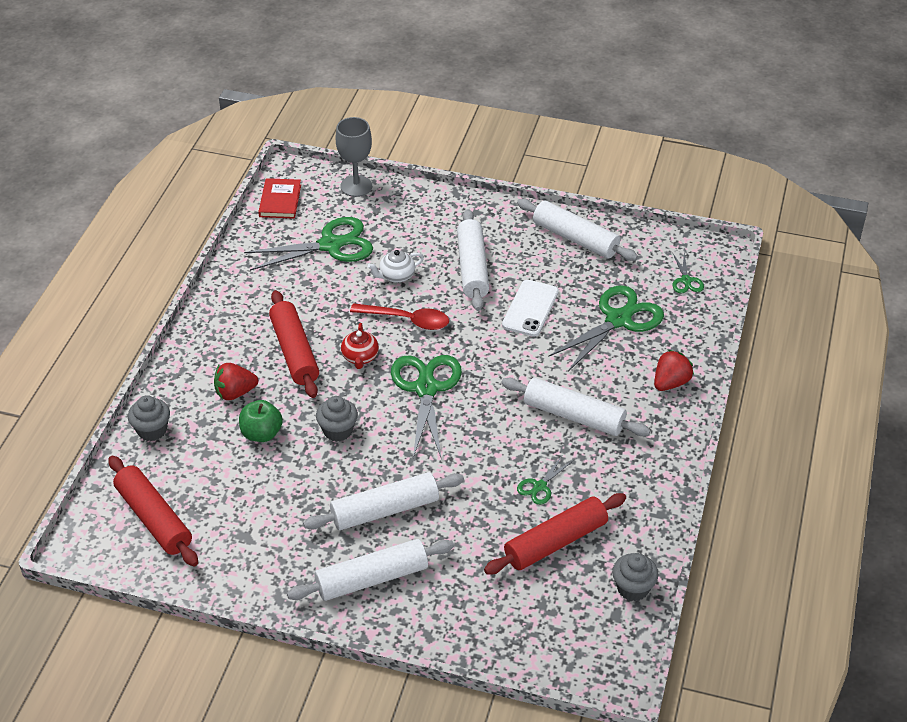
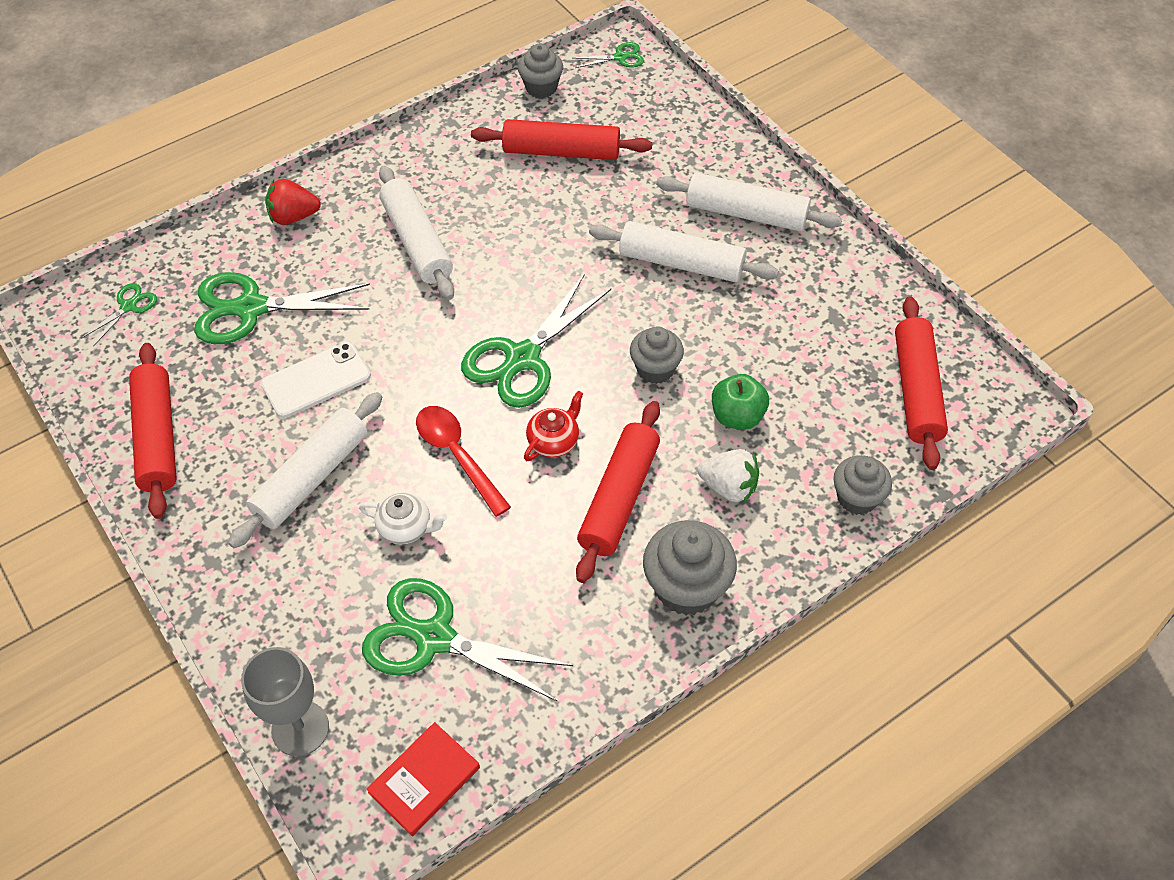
camera: 140 degrees left, 10 degrees up
red strawberry [214,363,258,400] -> white strawberry [697,449,759,502]
white rolling pin [517,199,638,261] -> red rolling pin [129,343,177,519]
green scissors [517,456,573,505] -> green scissors moved to [573,42,644,68]
none -> grey cupcake [643,520,737,616]

